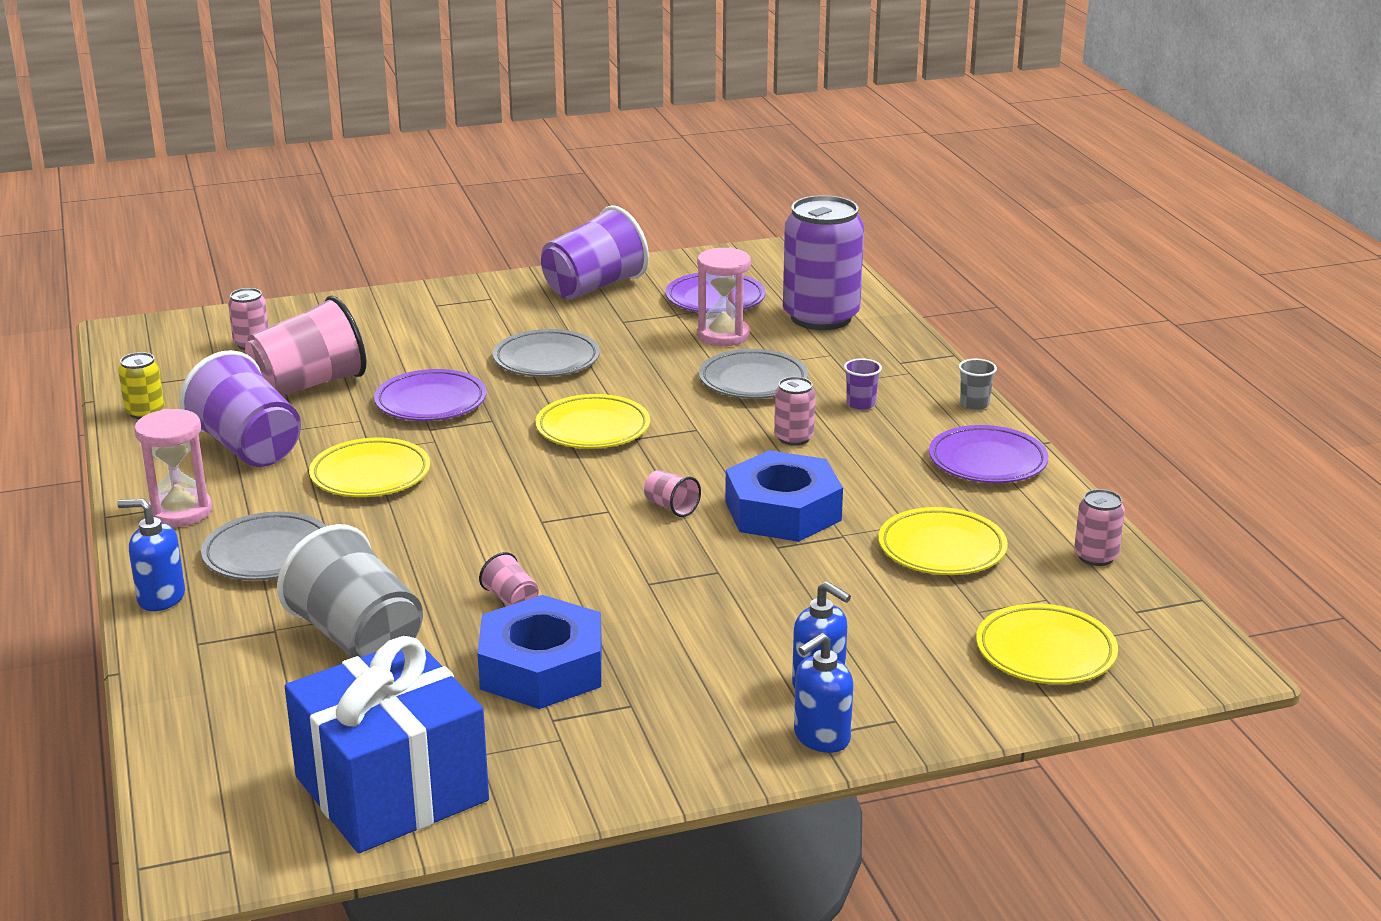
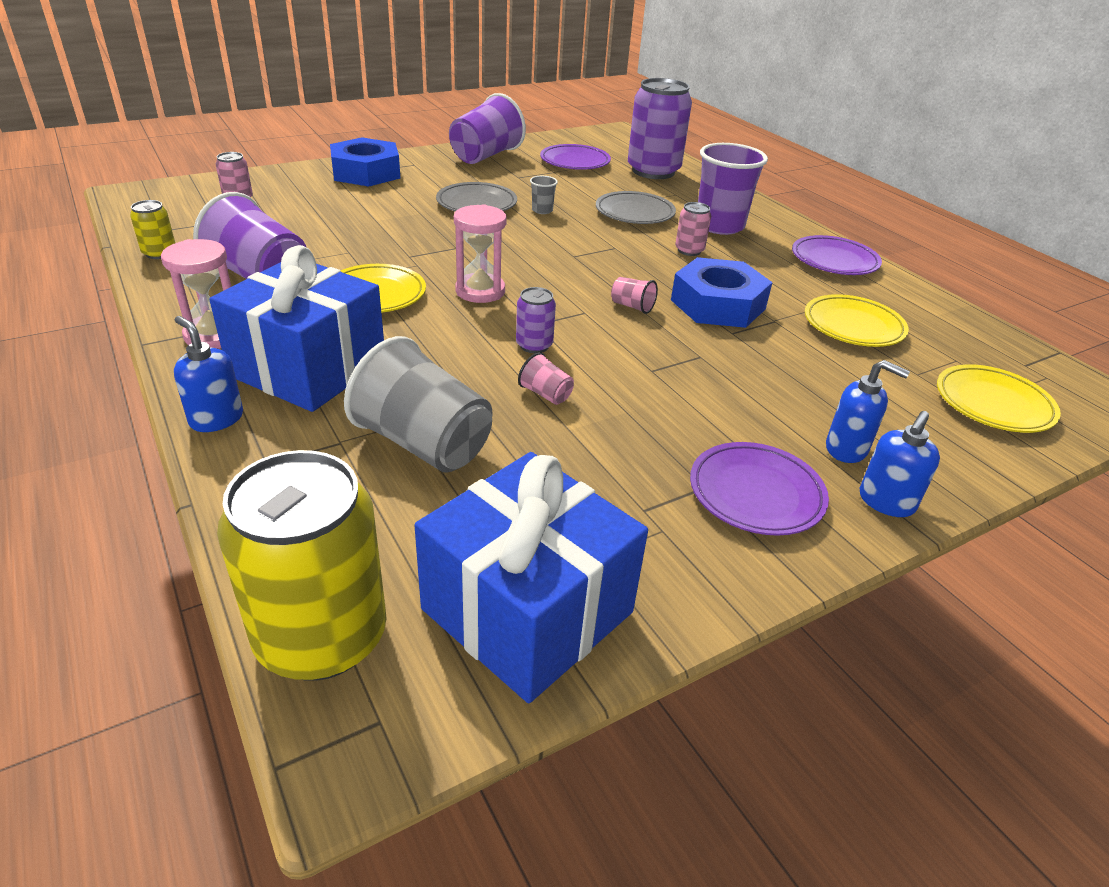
camera: 15 degrees left, 10 degrees up
blue soap dispenser [117,499,185,611] -> blue soap dispenser turned 45 degrees clockwise [174,316,243,432]
grey plate [201,512,326,580] -> blue gift [209,245,384,412]
pink cup [245,296,367,396] -> none
purple plate [374,369,487,421] -> purple plate moved to [690,442,829,536]
blue nut [478,595,602,709] -> blue nut moved to [330,137,400,186]
yellow plate [536,394,650,449] -> none
pink hourglass [697,247,751,346] -> pink hourglass moved to [454,204,507,303]
purple cup [844,358,882,410] -> purple cup [698,143,768,235], size x2.33
grey cup [959,359,997,410] -> grey cup moved to [530,176,558,214]
pink can [1074,489,1125,566] -> none
none -> yellow can [217,450,387,681]
none -> purple can [516,287,556,353]

